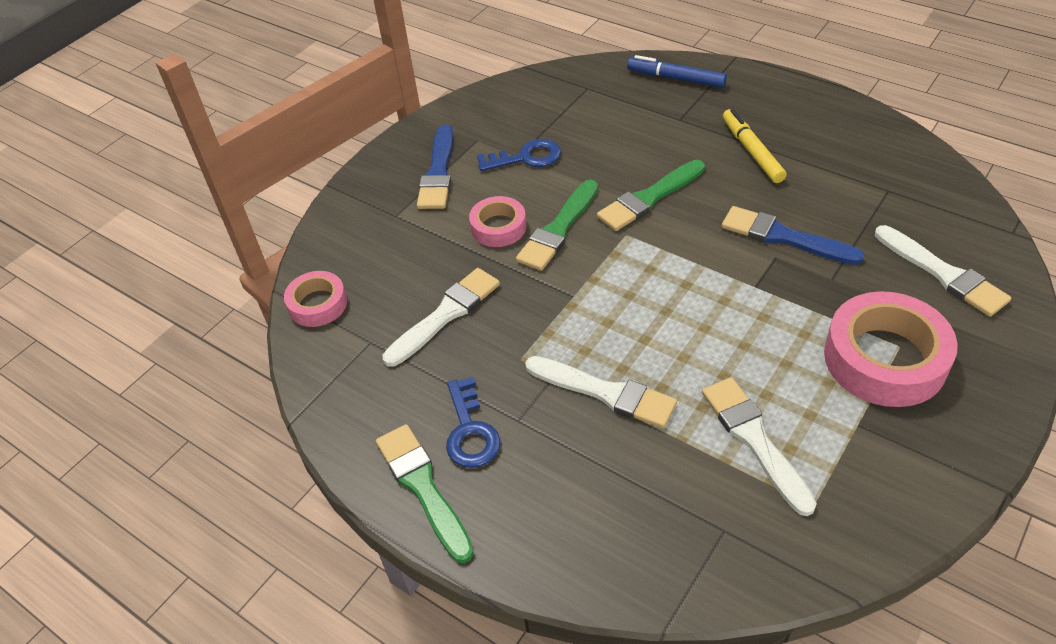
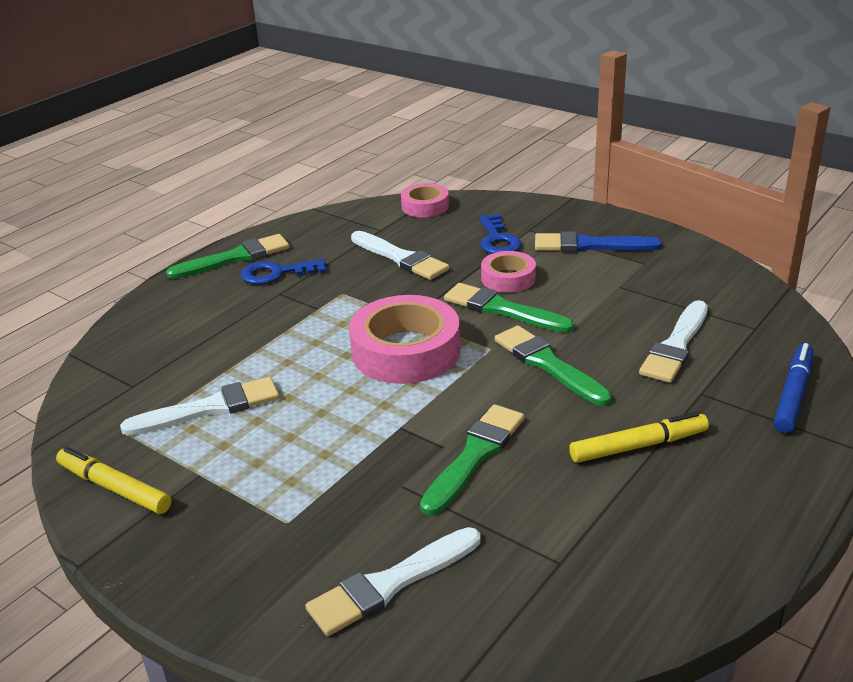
camera: 90 degrees right, 15 degrees down
blue key [477,139,561,171] -> blue key moved to [479,214,522,254]
white brush [525,356,677,428] -> white brush moved to [639,300,708,383]
blue brush [722,206,865,265] -> green brush [420,404,524,516]
pink tape [824,291,958,407] -> pink tape moved to [349,295,460,384]
none -> yellow marker [56,447,171,514]

